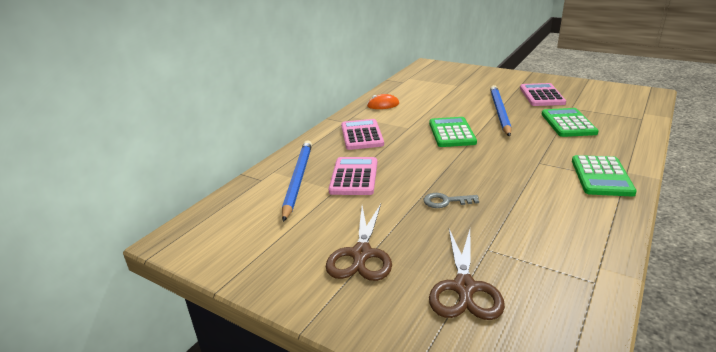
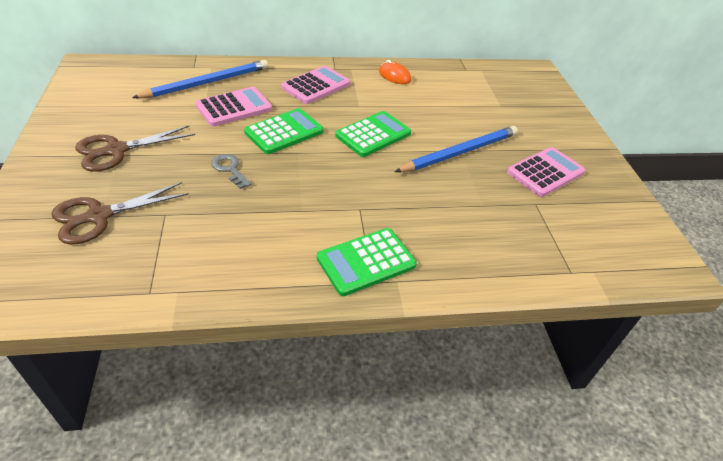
camera: 45 degrees right, 15 degrees up
green calculator [541,108,599,137] -> green calculator moved to [244,108,324,154]

